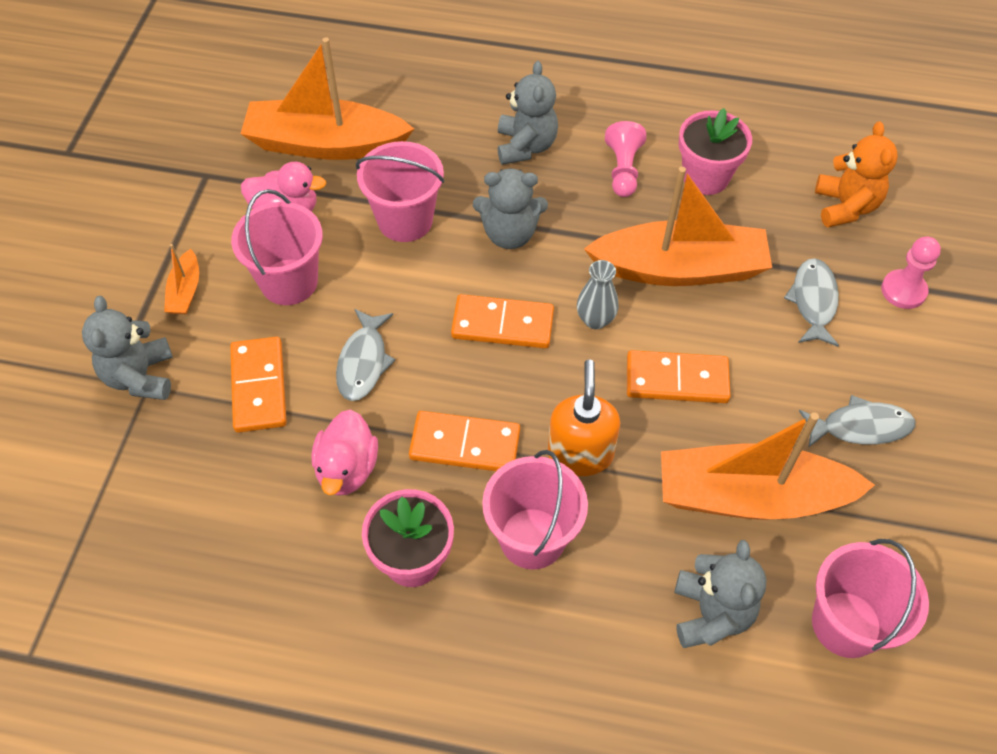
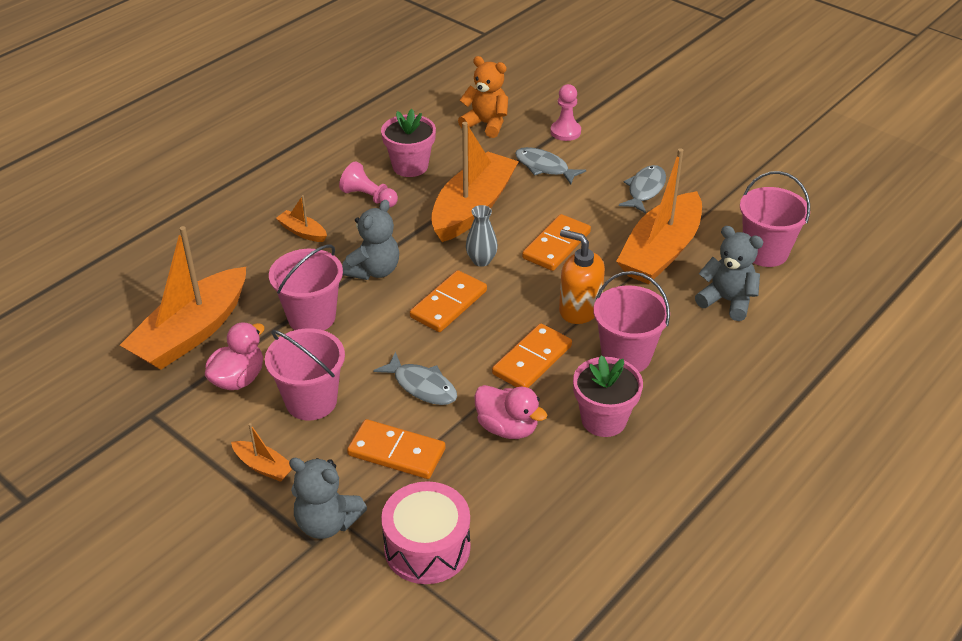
camera: 60 degrees left, 15 degrees down
grey teddy bear [498,61,558,165] -> orange boat [276,195,327,242]
none -> pink drum [381,481,471,584]

